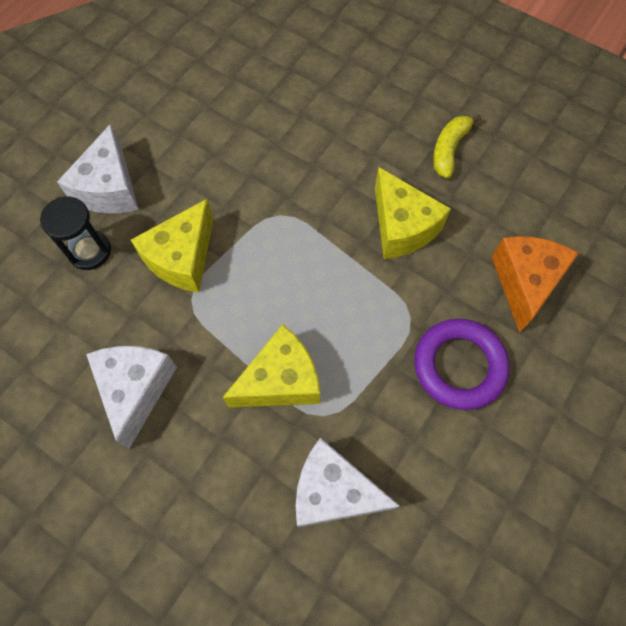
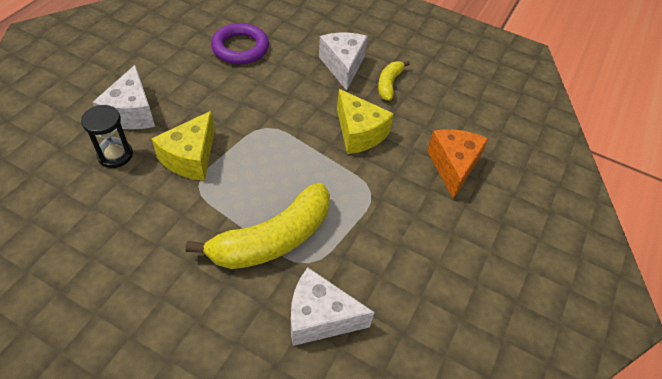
camera: 10 degrees left, 15 degrees down
white cheese [86,346,177,449] -> white cheese moved to [319,33,368,91]
yellow cheese [222,324,320,408] -> yellow banana [186,183,330,269]
purple ring [414,319,510,410] -> purple ring moved to [211,23,269,64]

